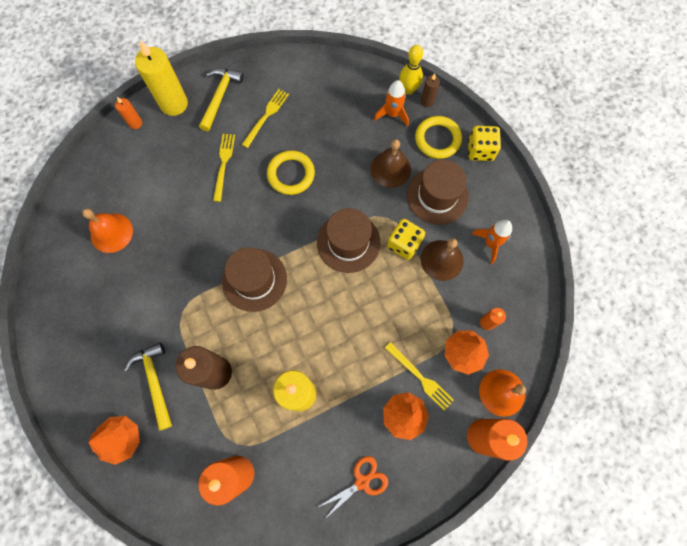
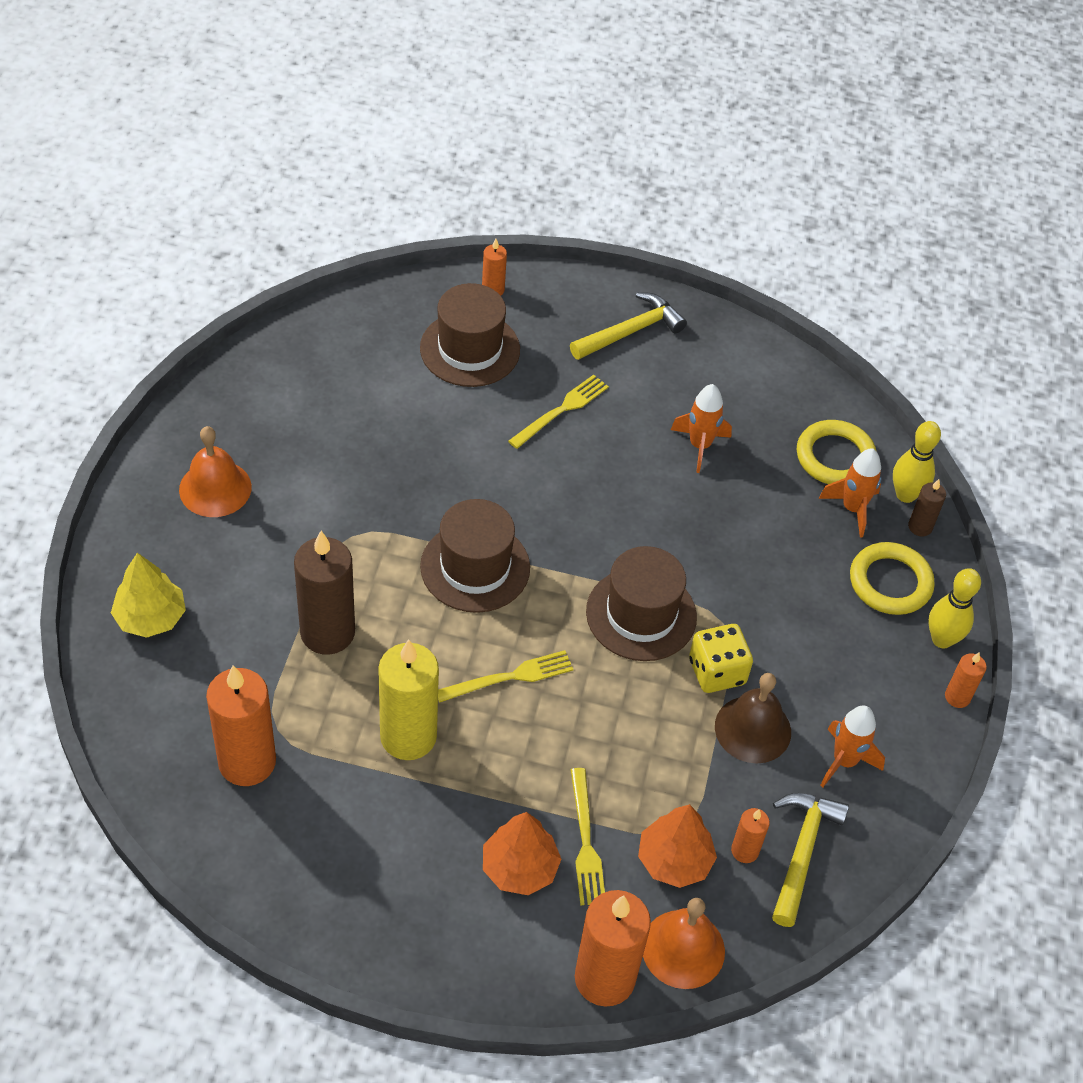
camera: 35 degrees right, 20 degrees down
orange bell [82,209,133,253] -> orange bell moved to [179,426,252,517]
orange tree [89,416,140,465] -> yellow tree [111,553,186,638]
yellow hammer [124,342,172,431] -> yellow hammer moved to [772,793,849,927]
yellow candle [135,40,188,116] -> none
yellow fork [241,89,289,148] -> yellow fork moved to [438,650,574,703]
yellow ring [267,150,315,195] -> yellow ring moved to [797,420,876,484]
orange scissors [318,456,388,520] -> none
brown bell [371,139,411,188] -> none
brown hat [407,160,469,225] -> brown hat moved to [420,283,520,387]
yellow dice [468,126,501,161] -> yellow bowling pin [929,568,981,648]
none -> orange rocket [671,384,732,473]
none -> orange candle [945,653,987,708]

